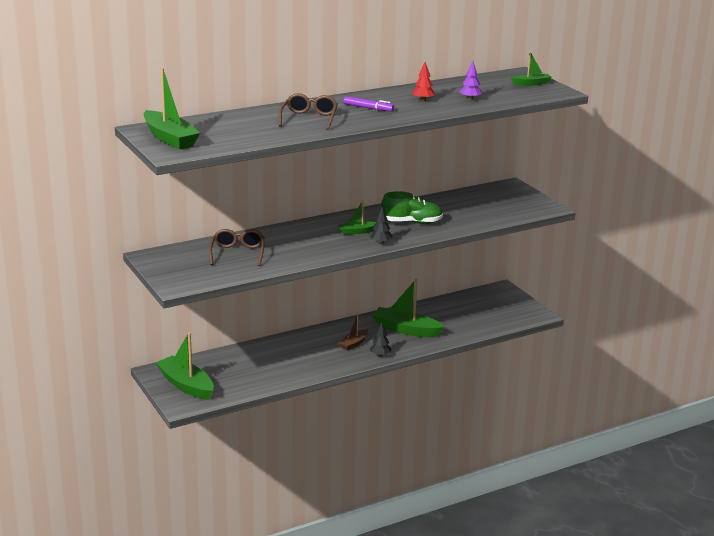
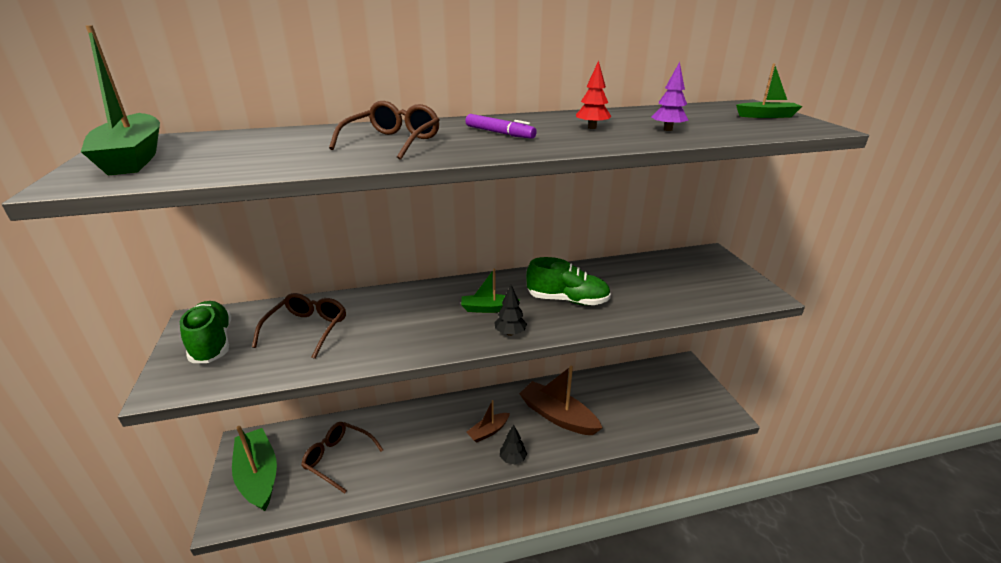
camera: 15 degrees right, 5 degrees up
green boat [372,279,445,338] -> brown boat [519,366,602,435]
none -> green shoe [180,301,231,363]
none -> brown glasses [301,422,383,494]

